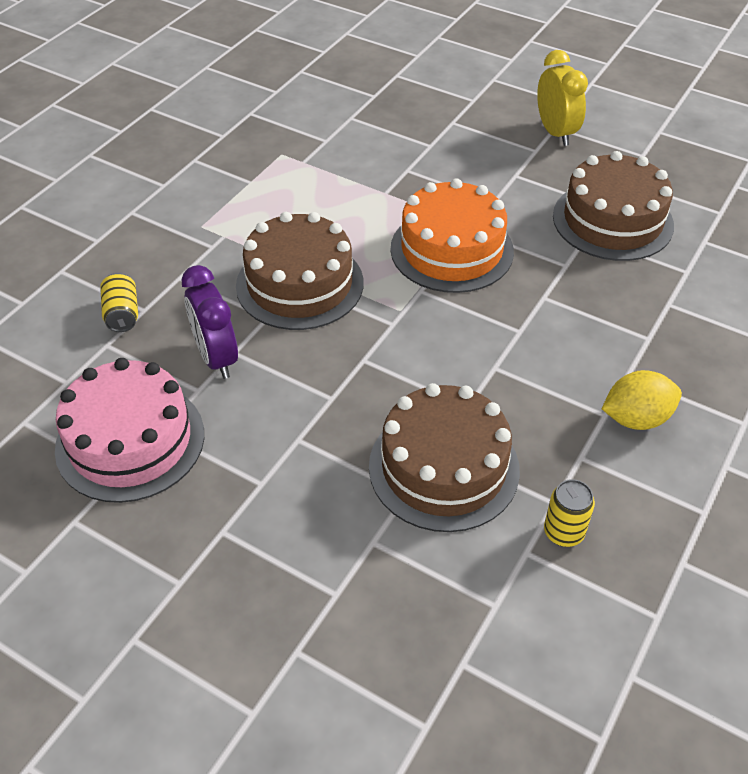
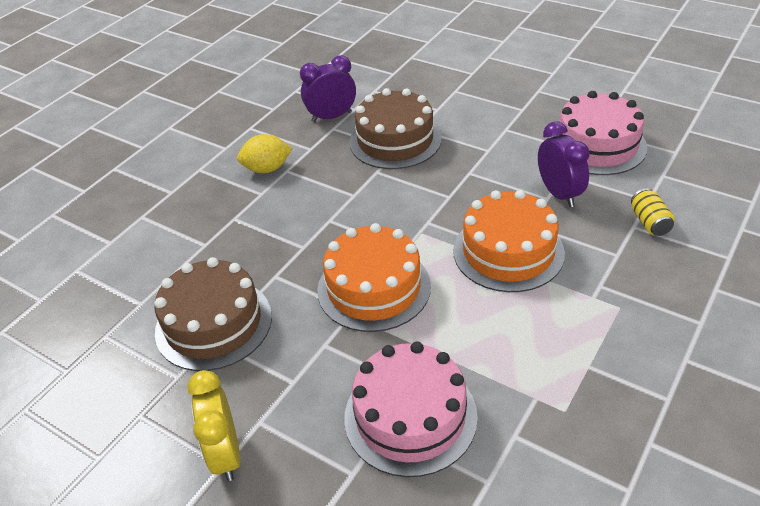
camera: 175 degrees left, 5 degrees down
brown cake [236,212,363,330] -> orange cake [453,190,565,292]
yellow can [544,479,595,547] -> purple clock [300,55,356,122]
none -> pink cake [344,341,478,477]

